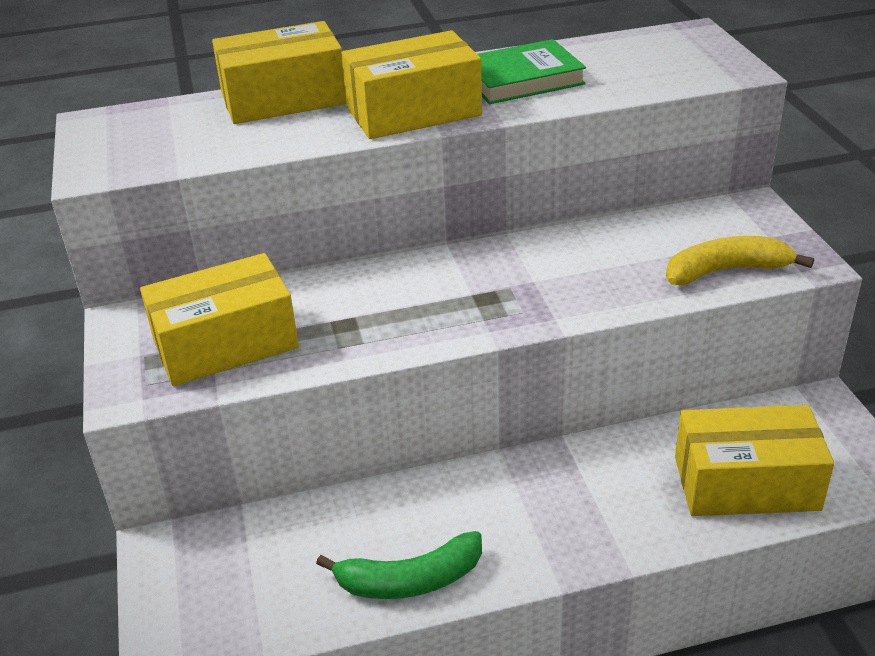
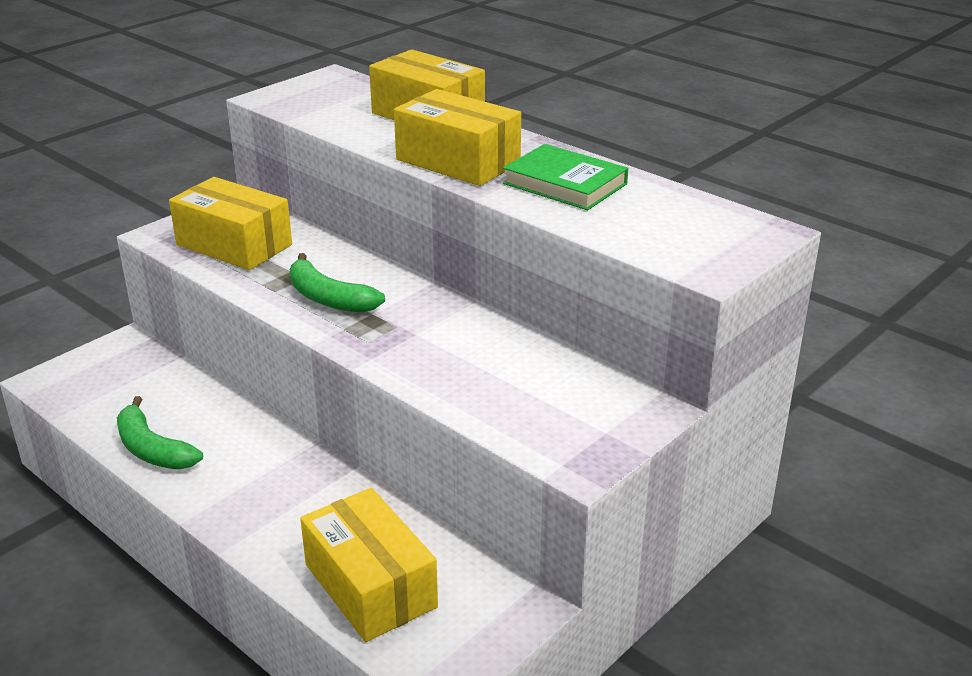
camera: 55 degrees right, 5 degrees down
yellow banana [666,236,814,285] -> none
none -> green banana [290,253,385,313]

